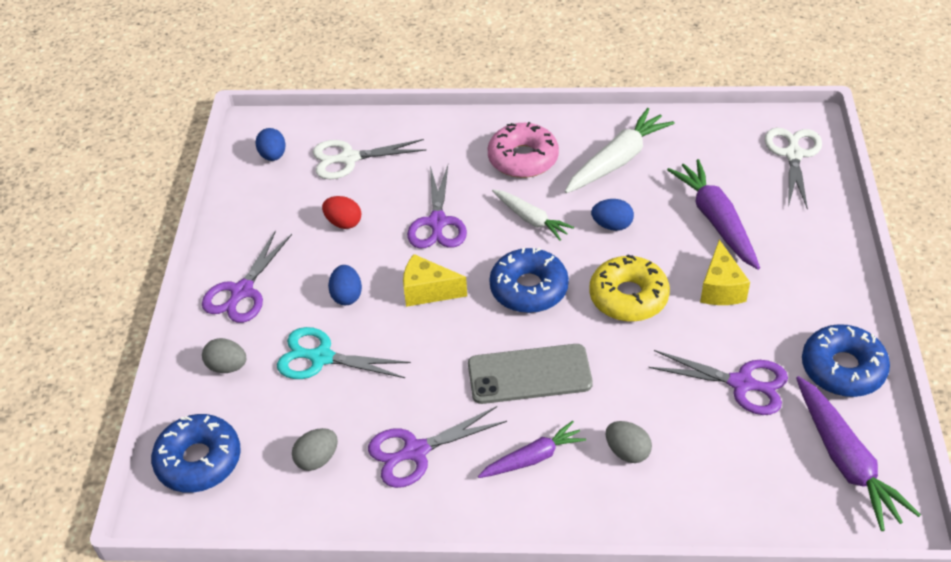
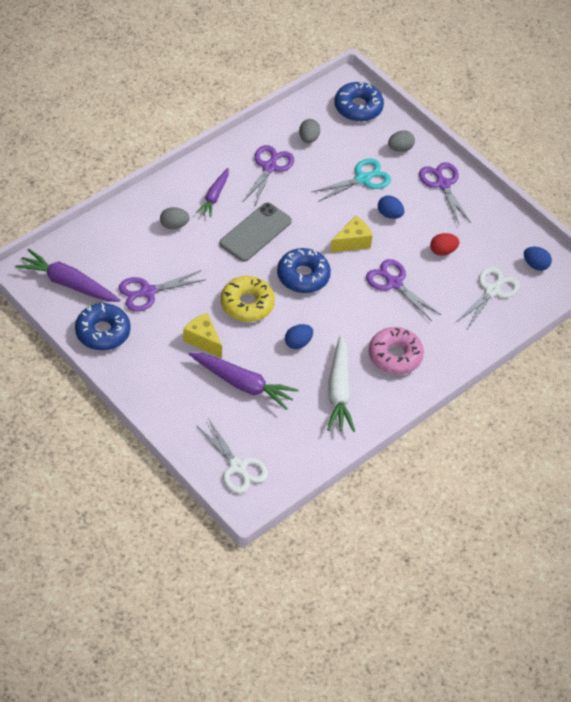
camera: 130 degrees right, 5 degrees up
white carrot [492,190,574,241] -> none

